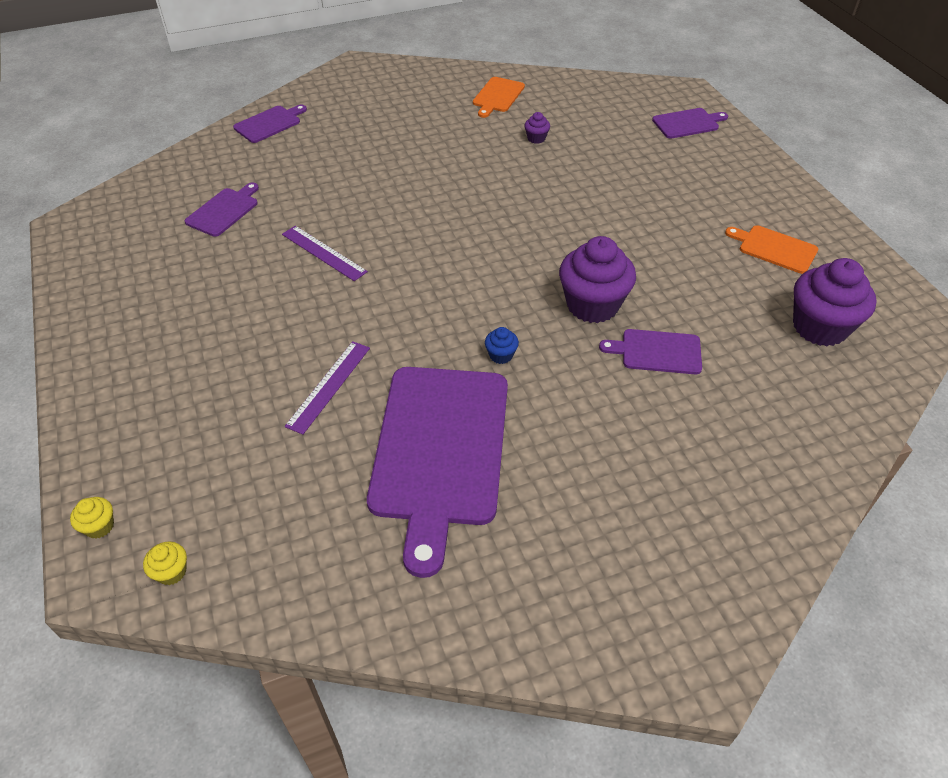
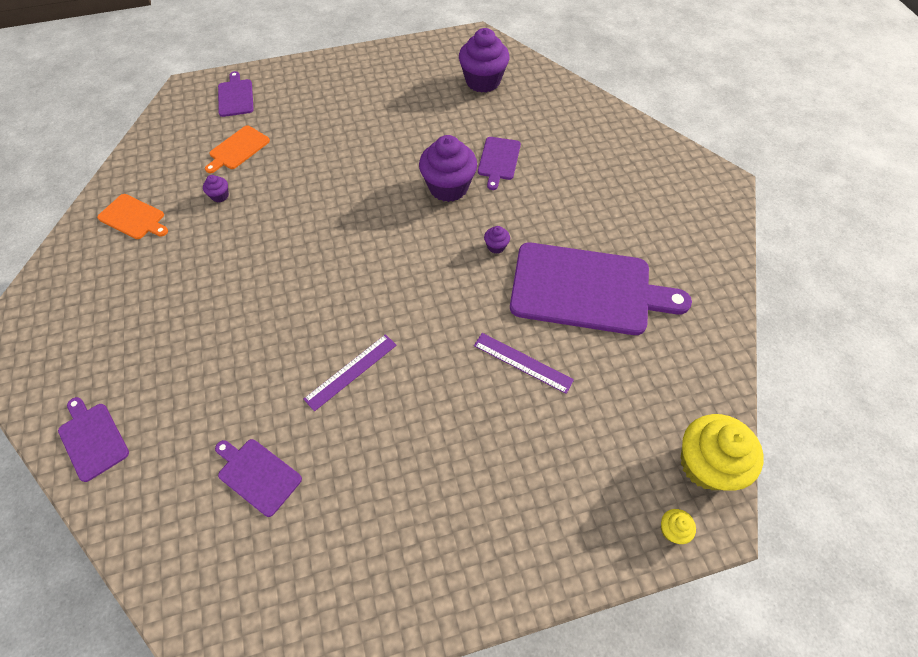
camera: 85 degrees left, 10 degrees up
yellow cupcake [143,542,187,585] -> yellow cupcake [681,414,764,491], size x2.33
blue cupcake [485,327,519,364] -> purple cupcake [484,226,510,254]
orange cutting board [725,225,818,274] -> orange cutting board moved to [205,125,270,173]

